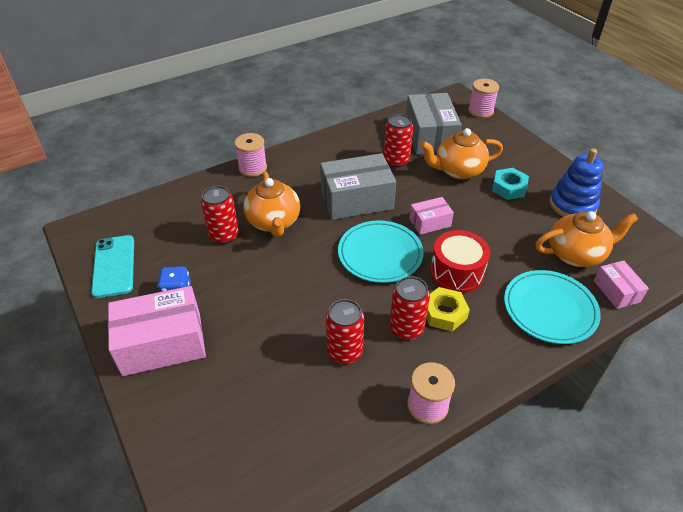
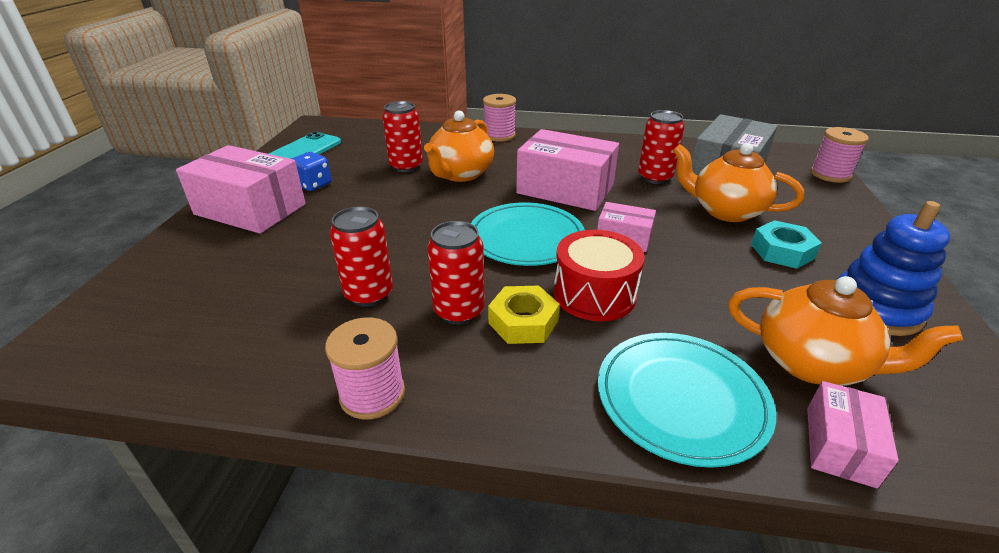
camera: 40 degrees right, 10 degrees down
grey box [320,153,396,220] -> pink box [516,129,619,211]

